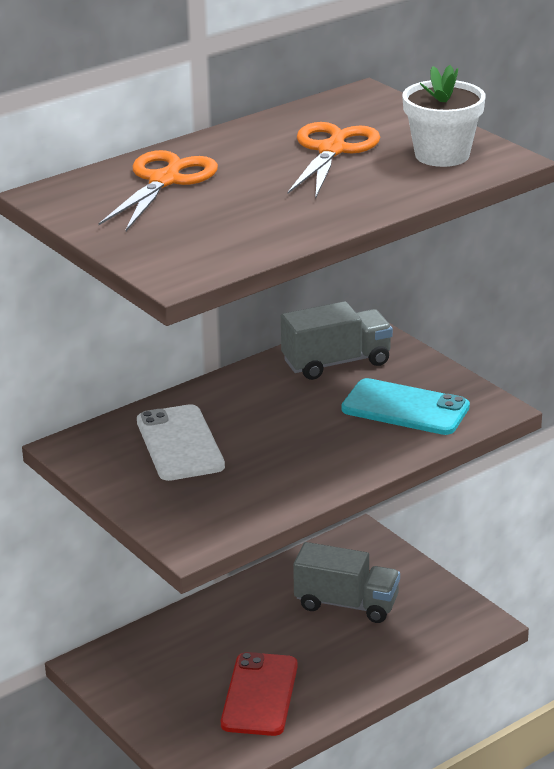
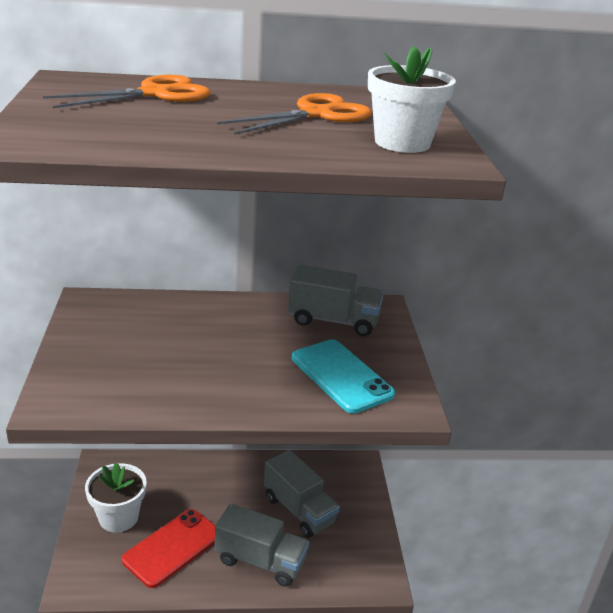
camera: 30 degrees right, 0 degrees up
white phone [137,404,225,481] -> none
none -> white flower pot [85,462,147,532]
none -> grey truck [215,503,309,587]

